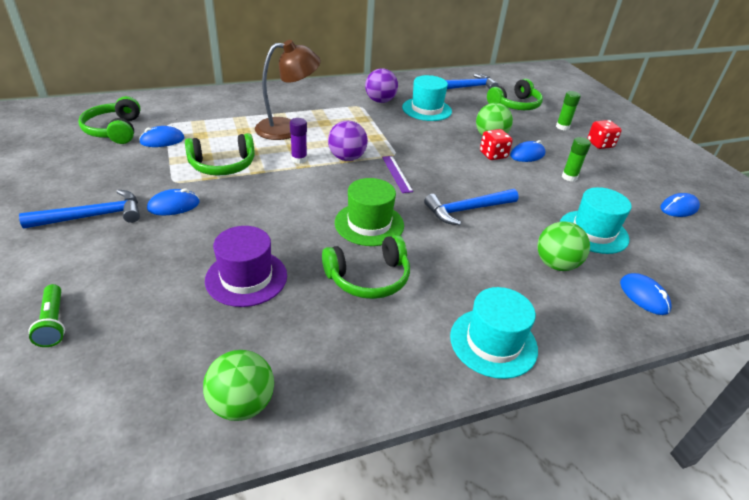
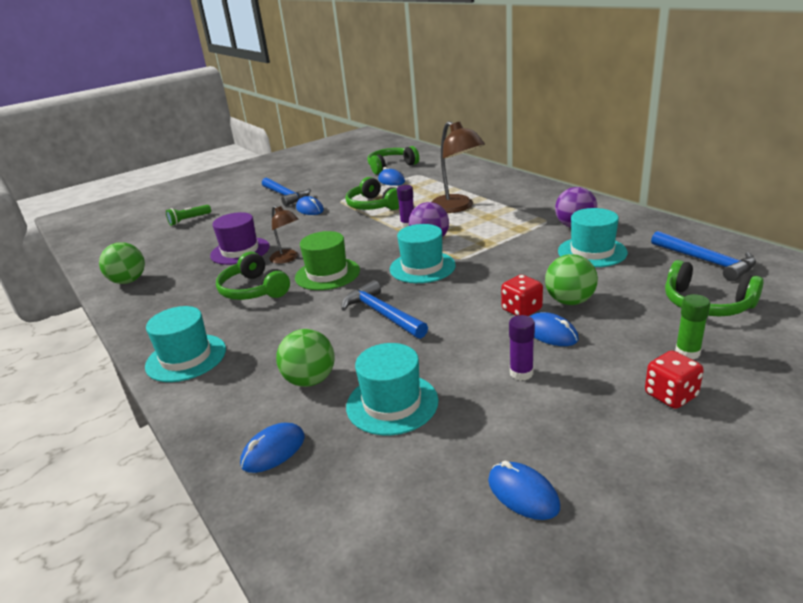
camera: 80 degrees right, 10 degrees down
purple ruler [382,156,413,193] -> turquoise hat [390,224,456,283]
green glue stick [562,137,591,182] -> purple glue stick [509,315,535,381]
none -> brown lamp [269,206,298,264]

